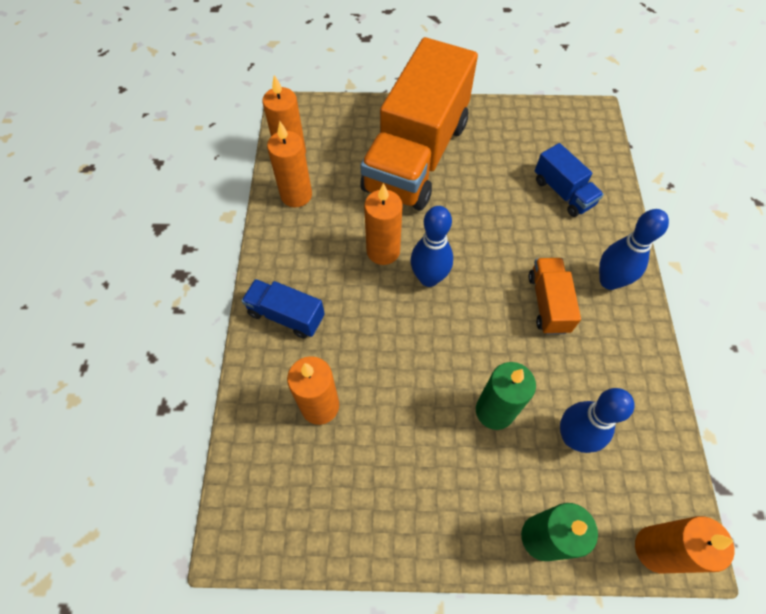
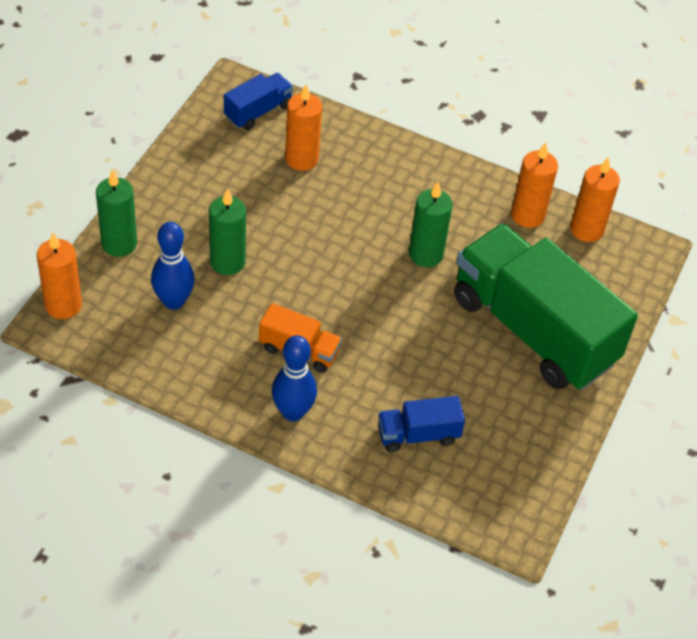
camera: 110 degrees right, 10 degrees down
blue truck [241,279,325,339] -> blue truck moved to [224,73,293,130]
orange truck [360,37,478,211] -> green truck [454,223,638,390]
orange candle [364,183,403,265] -> green candle [409,182,453,267]
blue bowling pin [410,206,453,287] -> none

